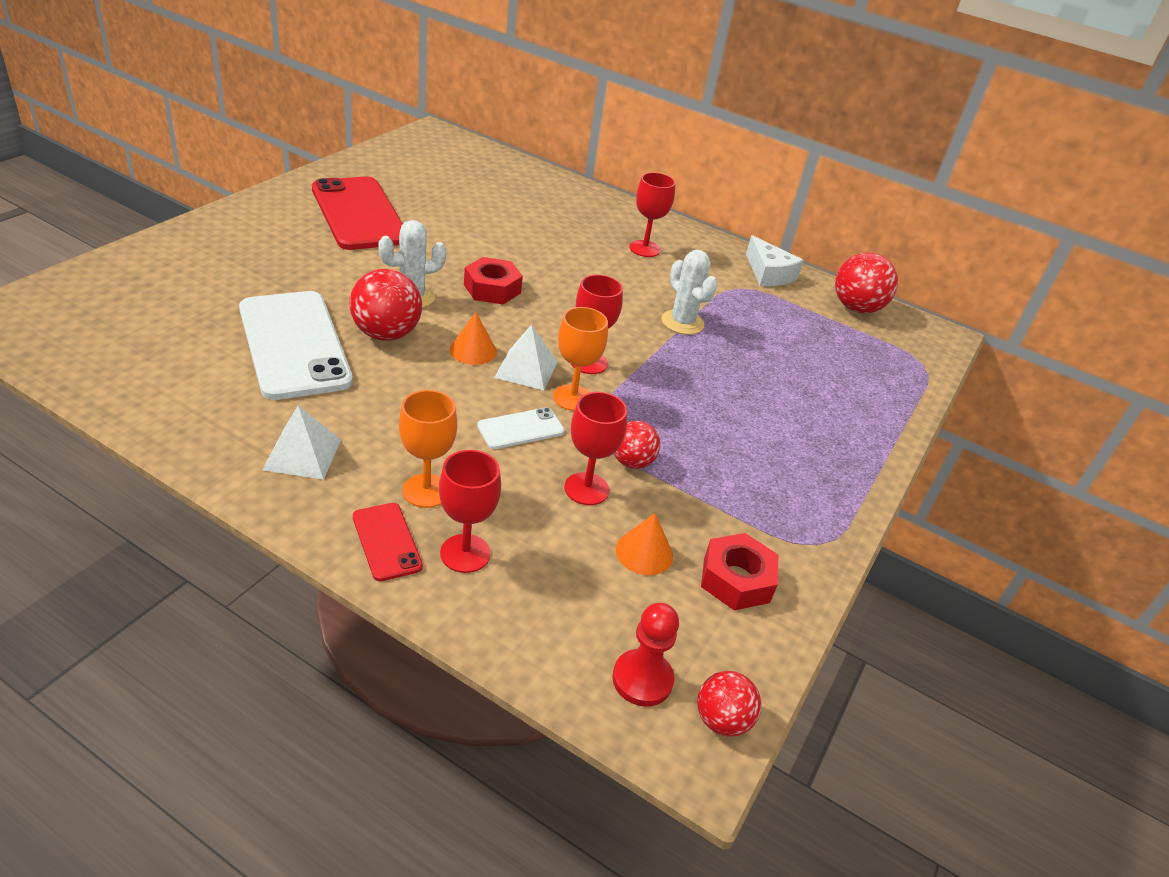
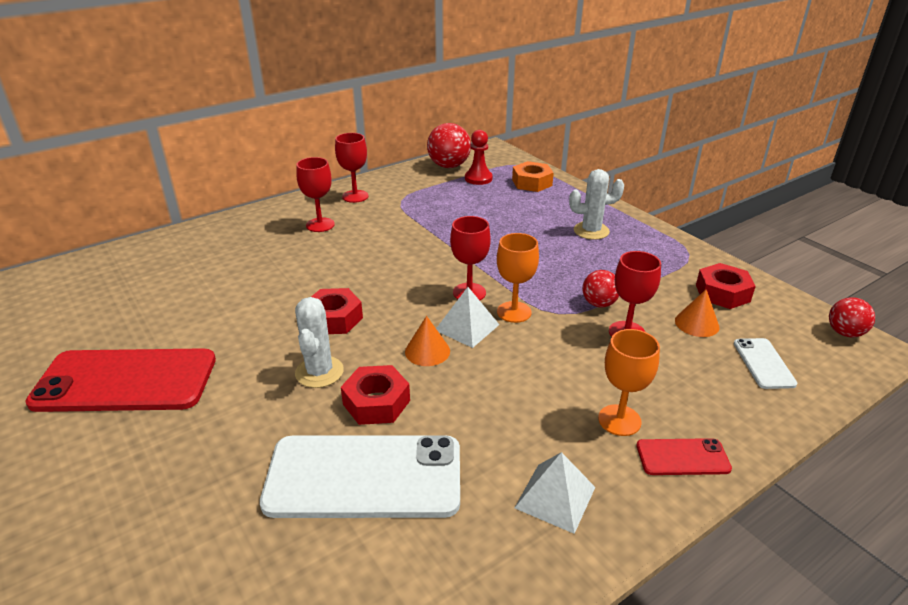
camera: 60 degrees left, 5 degrees down
red ball [349,269,422,341] -> red nut [341,365,410,425]
red goblet [439,450,501,573] -> red goblet moved to [335,133,369,203]
white phone [477,407,565,449] -> white phone moved to [734,338,797,389]
red pawn [612,603,679,707] -> red pawn moved to [465,130,493,185]
white cactus [661,250,717,335] -> white cactus moved to [569,169,624,240]
white cheese [746,235,804,286] -> none
none -> orange nut [512,161,554,192]

